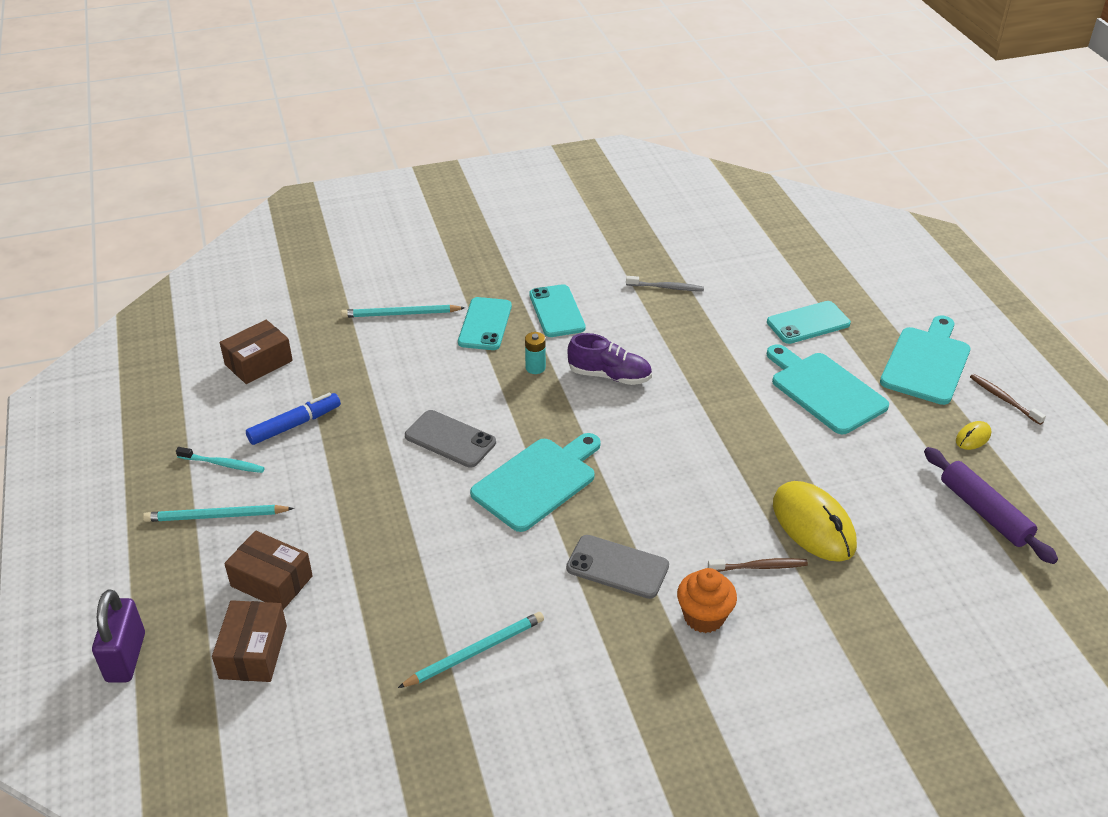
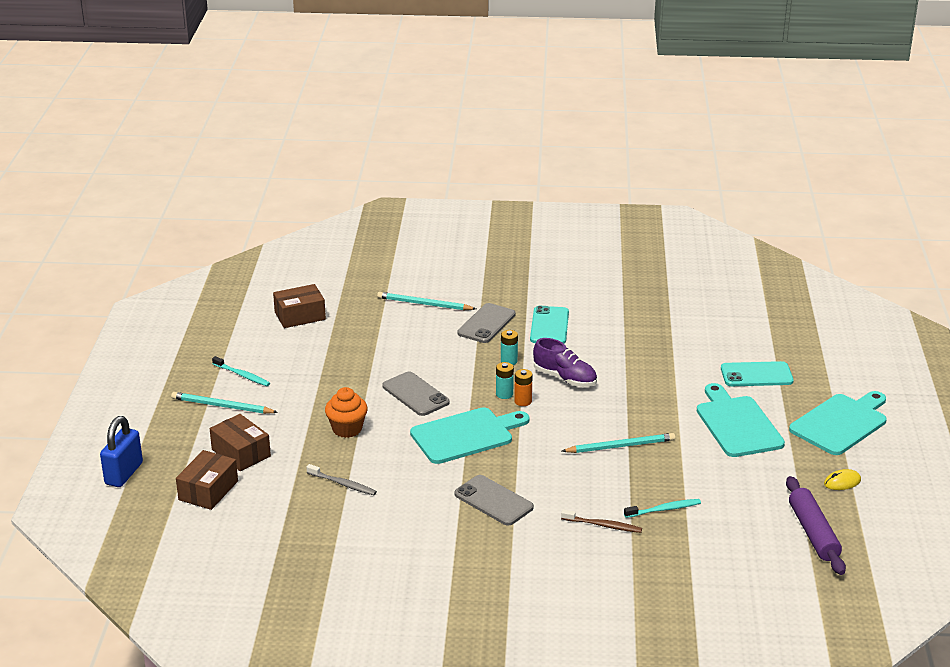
camera: 20 degrees right, 10 degrees down
purple padlock [92,590,145,683] -> blue padlock [100,416,143,487]
blue marker [246,393,341,445] -> none
turquoise pencil [398,612,544,688] -> turquoise pencil moved to [562,433,675,453]
turquoise phone [458,297,512,350] -> grey phone [457,303,516,343]
grey toothbrush [626,276,704,291] -> grey toothbrush moved to [307,464,377,495]
orange cupcake [677,568,737,633] -> orange cupcake moved to [325,387,368,438]
yellow mouse [773,481,857,562] -> turquoise toothbrush [624,499,701,518]
brown toothbrush [970,374,1046,425] -> none
none -> turquoise battery [496,362,514,399]
none -> orange battery [514,369,533,406]

